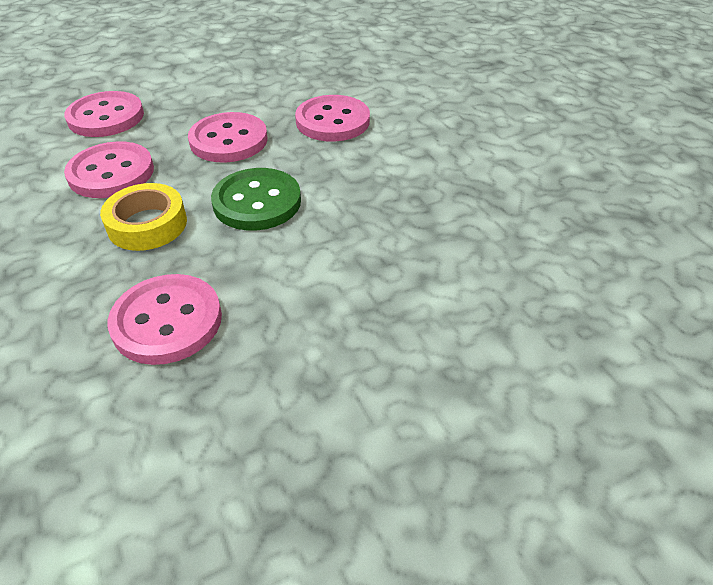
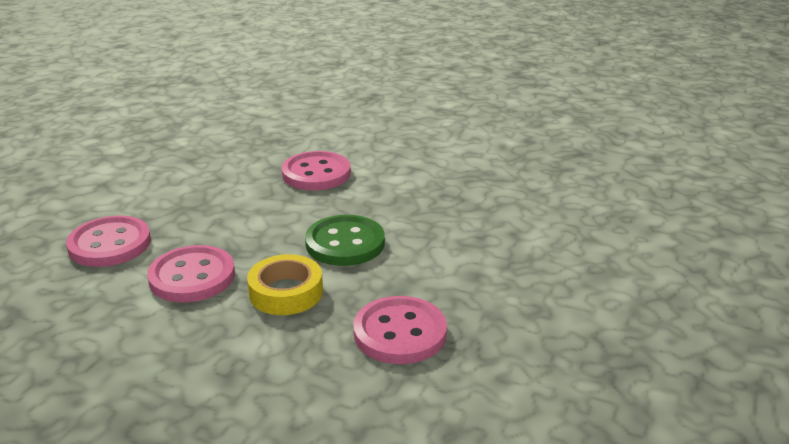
camera: 40 degrees left, 15 degrees down
pink button [188,112,268,163] -> none

